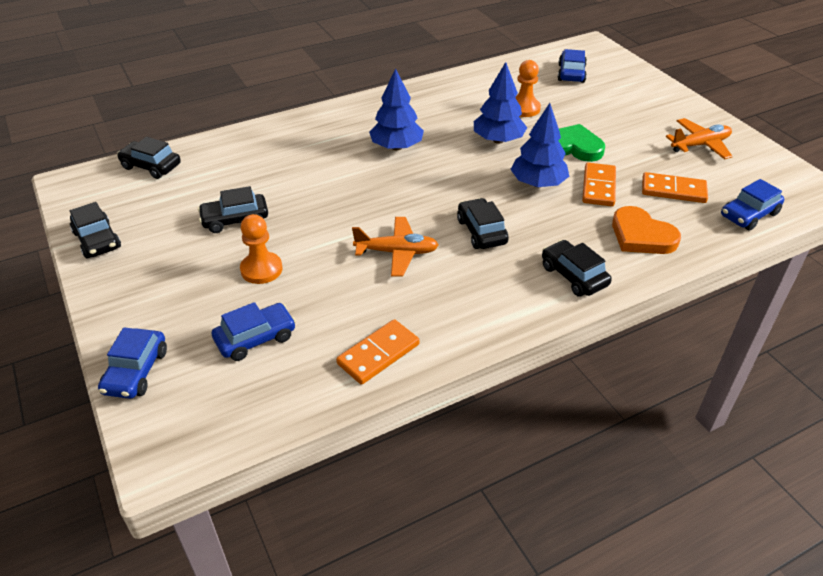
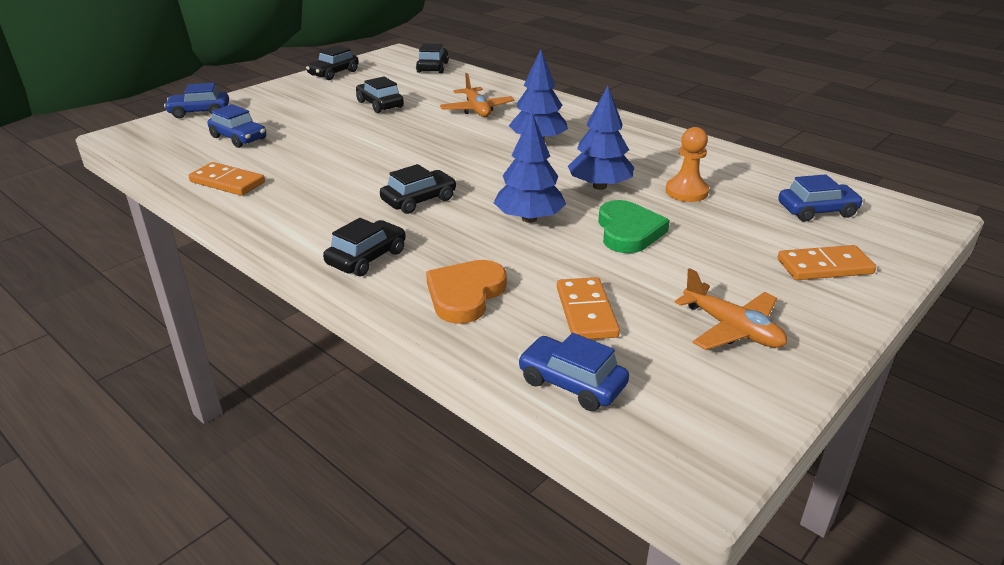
camera: 70 degrees right, 10 degrees down
orange pawn [240,214,283,284] -> none
orange plane [352,217,439,277] -> orange plane moved to [440,73,514,117]
orange domino [582,163,616,206] -> orange domino moved to [778,245,876,280]

